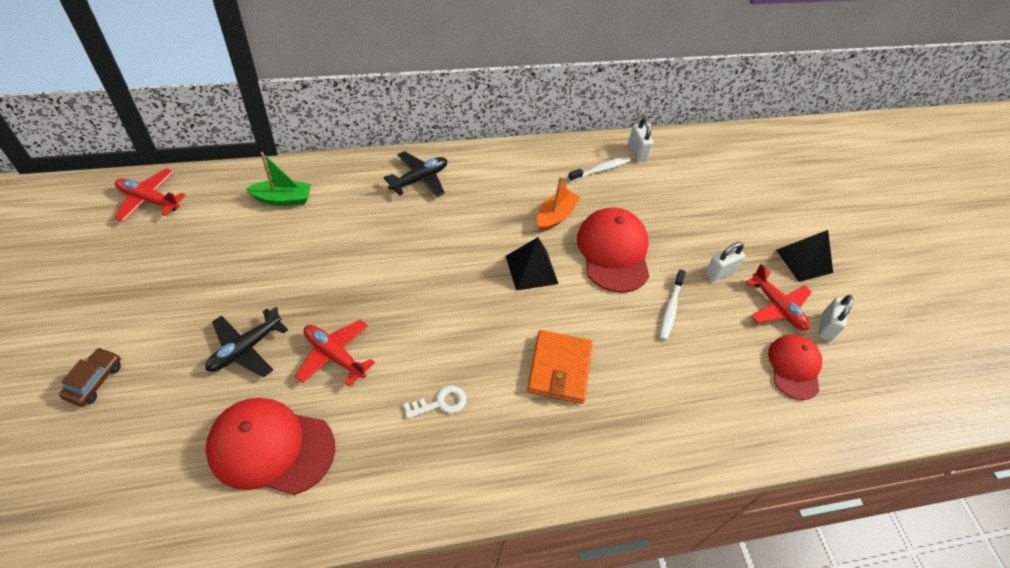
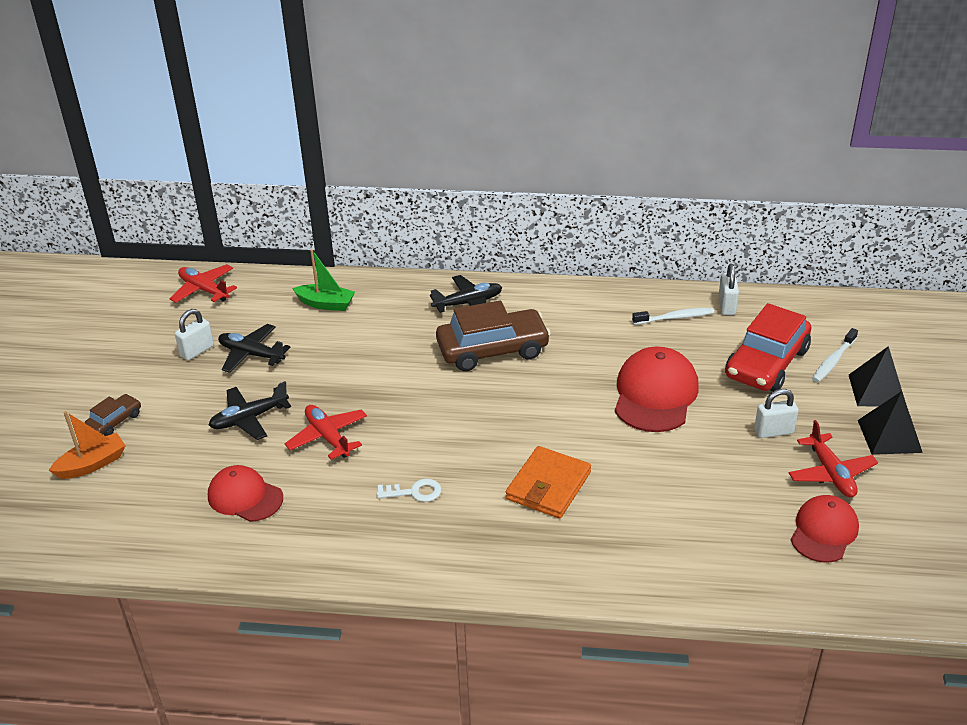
camera: 25 degrees right, 15 degrees down
red cap [205,398,335,495] -> red cap [208,465,283,522], size x0.65
black pyramid [506,237,559,291] -> black pyramid moved to [849,346,905,407]
orange boat [537,176,580,232] -> orange boat moved to [49,411,126,479]
white toothbrush [659,269,686,340] -> white toothbrush moved to [812,328,858,382]
white padlock [818,295,854,341] -> white padlock moved to [175,309,214,360]
none -> black plane [218,324,290,373]
none -> brown car [436,300,551,371]
none -> red car [725,303,811,392]

